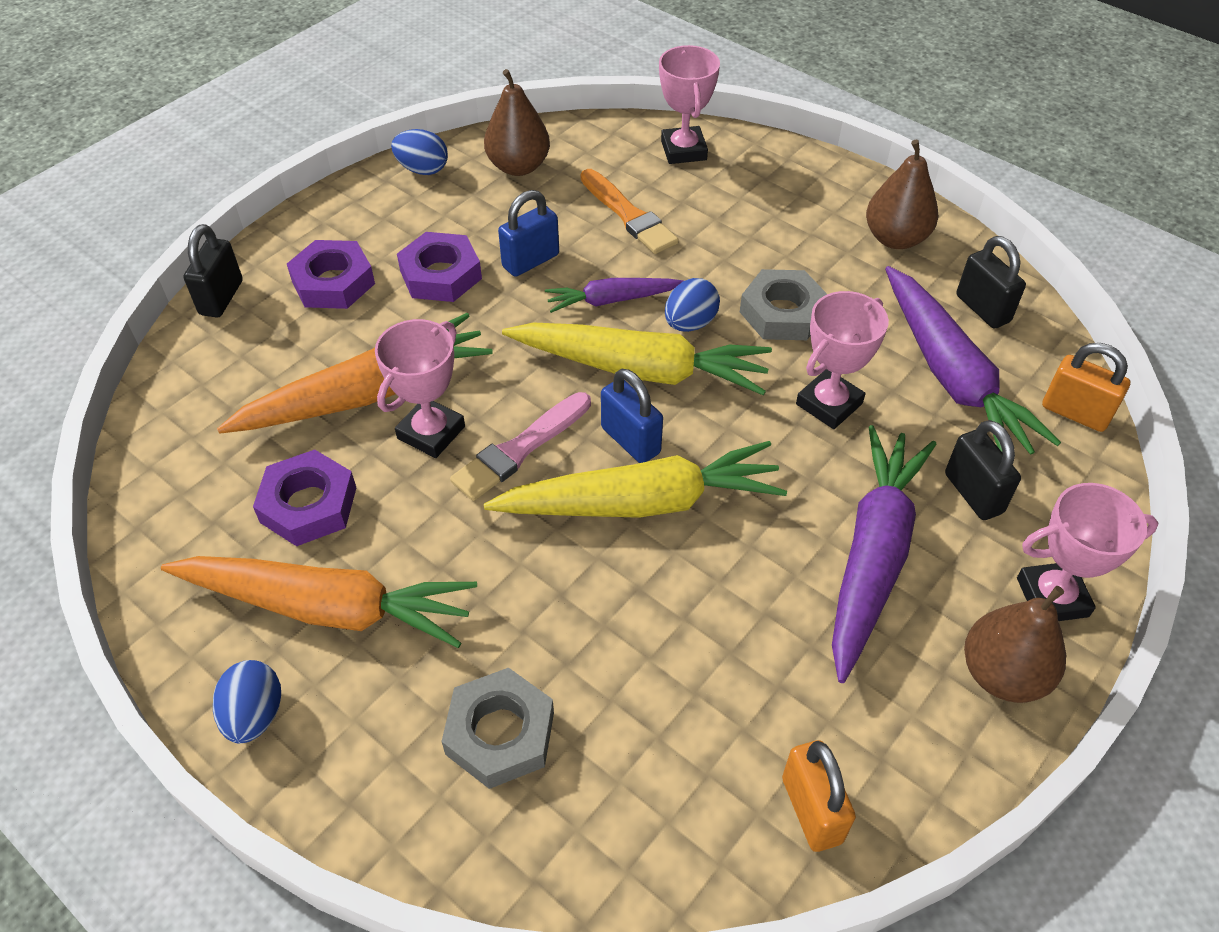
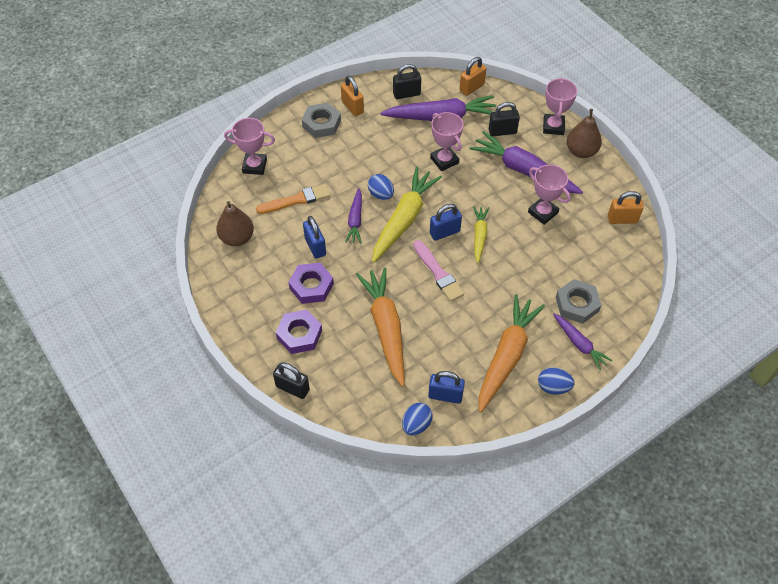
camera: 75 degrees left, 5 degrees up
purple nut [253,450,356,546] -> none
pink trophy [375,319,465,458] -> pink trophy moved to [528,164,571,225]
blue egg [391,129,448,175] -> blue egg moved to [402,403,433,436]
yellow carrot [484,441,787,518] -> yellow carrot [473,206,489,263], size x0.55
grey nut [740,269,827,340] -> grey nut moved to [302,103,341,138]
brown pear [866,140,938,249] -> orange padlock [341,76,364,116]
none -> blue padlock [428,371,465,404]
none -> purple carrot [553,313,612,370]

